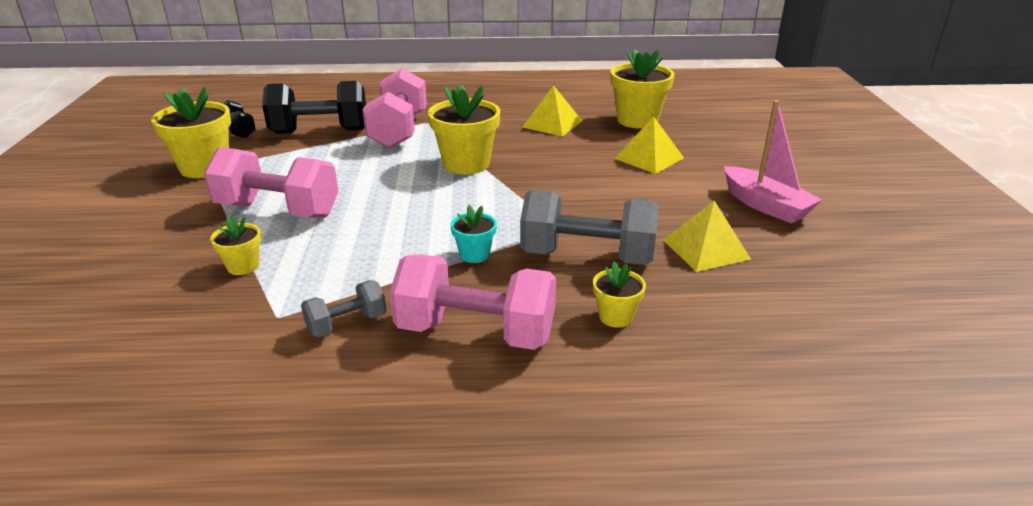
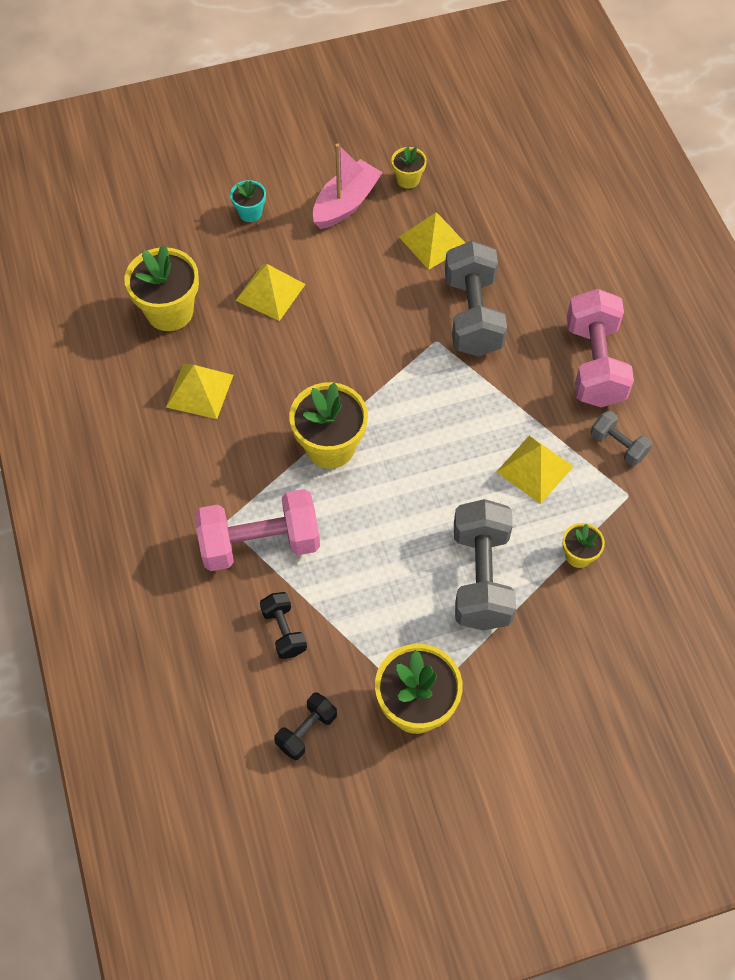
camera: 105 degrees left, 30 degrees up
pink dumbbell [204,147,339,218] -> grey dumbbell [454,499,516,630]
black dumbbell [262,81,366,134] -> black dumbbell [260,592,307,659], size x0.51
turquoise flower pot [451,205,497,263] -> turquoise flower pot moved to [230,180,266,222]
yellow flower pot [593,262,646,328] -> yellow flower pot moved to [391,147,427,189]
none -> yellow pyramid [497,435,574,504]

